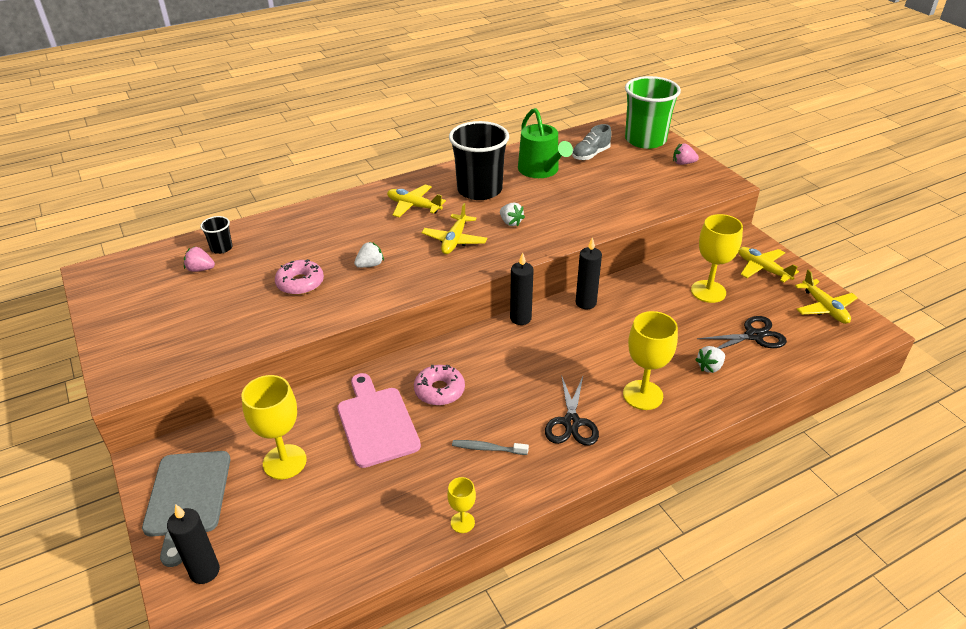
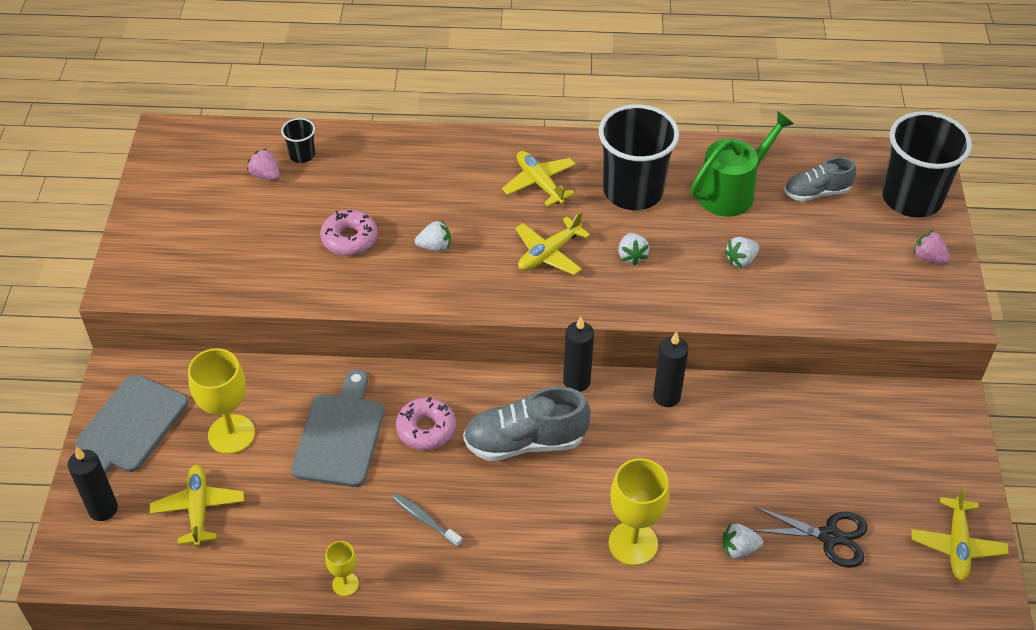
camera: 30 degrees right, 10 degrees up
pink cutting board [337,373,421,468] -> grey cutting board [291,369,384,487]
green watering can [518,108,573,178] -> green watering can turned 135 degrees counterclockwise [691,111,794,217]
black scissors [545,375,599,446] -> none
green cup [625,76,681,149] -> black cup [882,111,972,218]
yellow goblet [691,214,743,303] -> none
yellow plane [738,247,799,283] -> yellow plane moved to [150,465,244,547]
none -> grey shoe [463,387,591,461]
none -> white strawberry [724,237,759,268]

